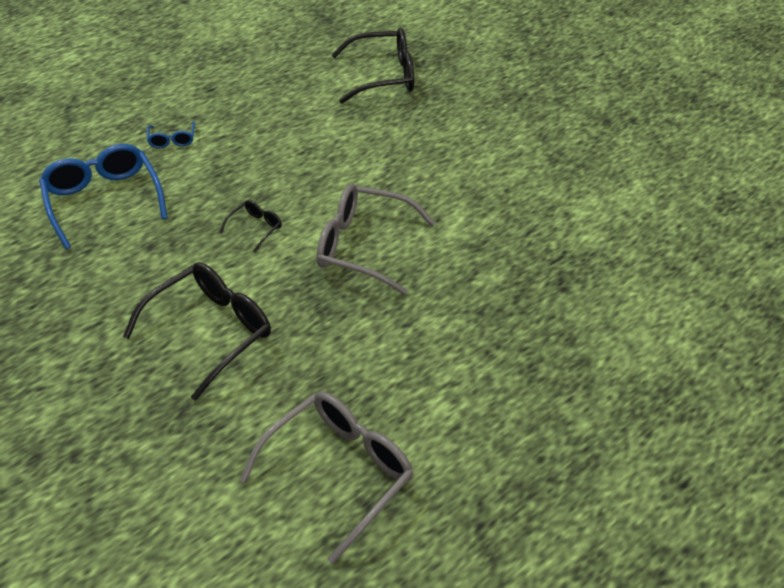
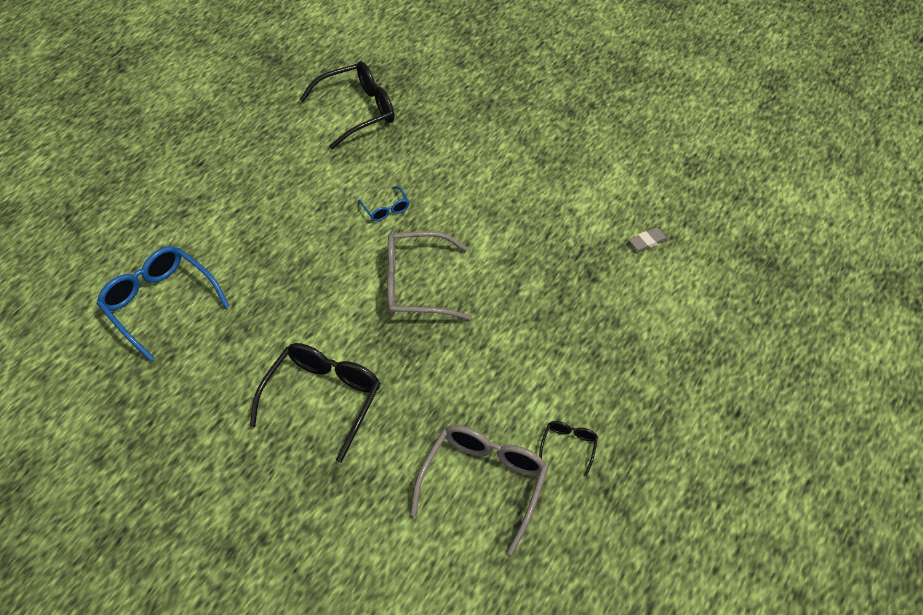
camera: 20 degrees left, 5 degrees up
blue glasses [147,121,195,148] -> blue glasses moved to [358,186,409,221]
black glasses [220,200,282,253] -> black glasses moved to [539,421,598,476]
none -> grey eraser [629,227,668,252]

